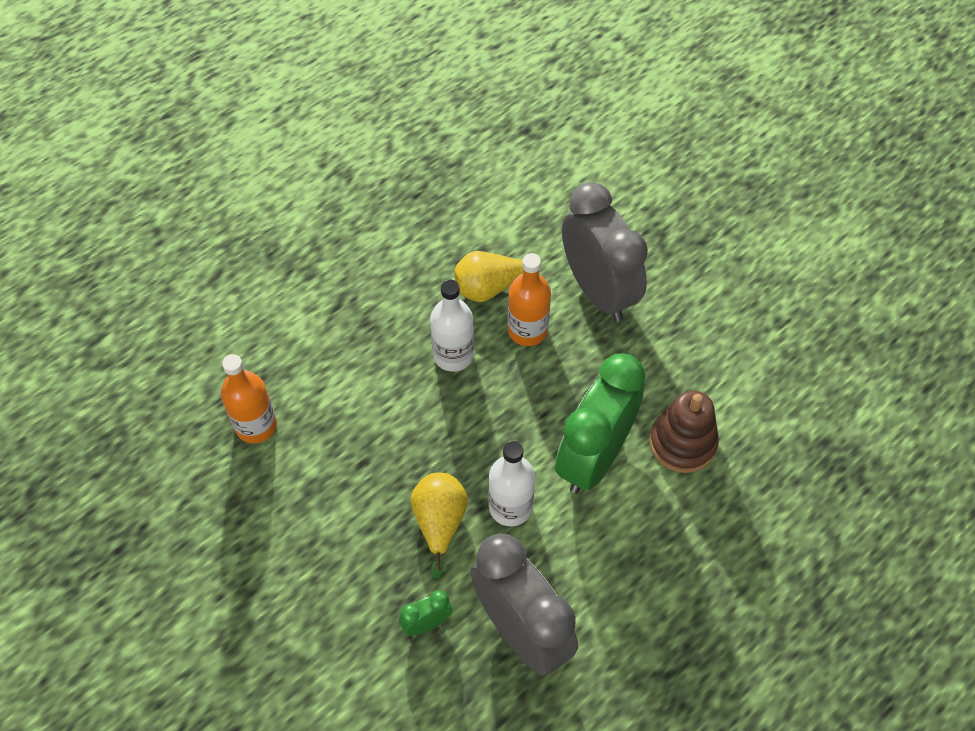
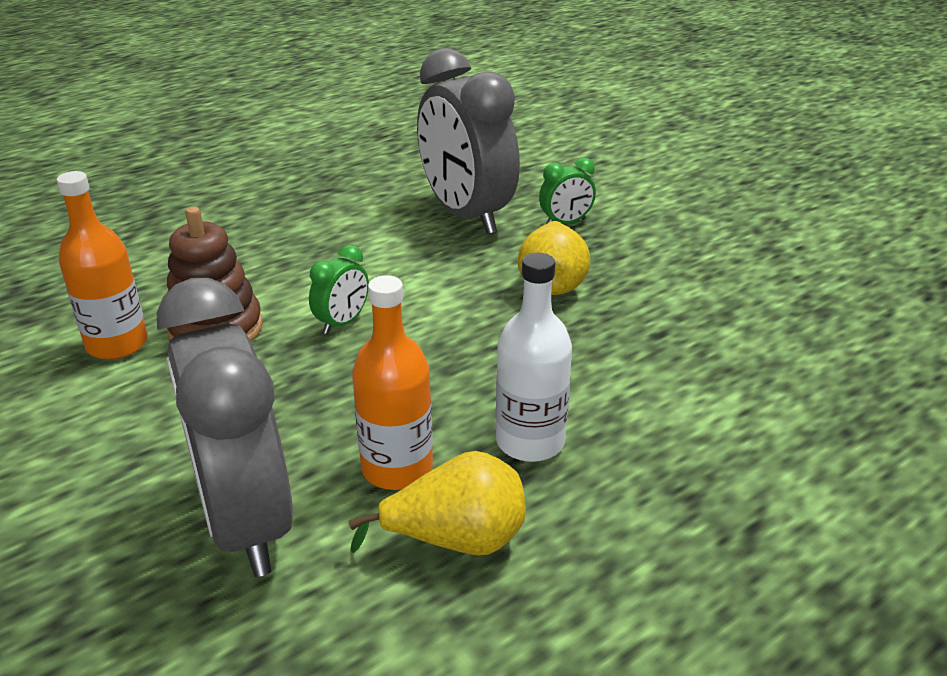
camera: 175 degrees left, 25 degrees down
orange bottle [221,354,277,443] -> orange bottle moved to [57,171,148,360]
white bottle [489,441,535,526] -> none
green clock [555,354,646,494] -> green clock [309,245,369,334], size x0.42

